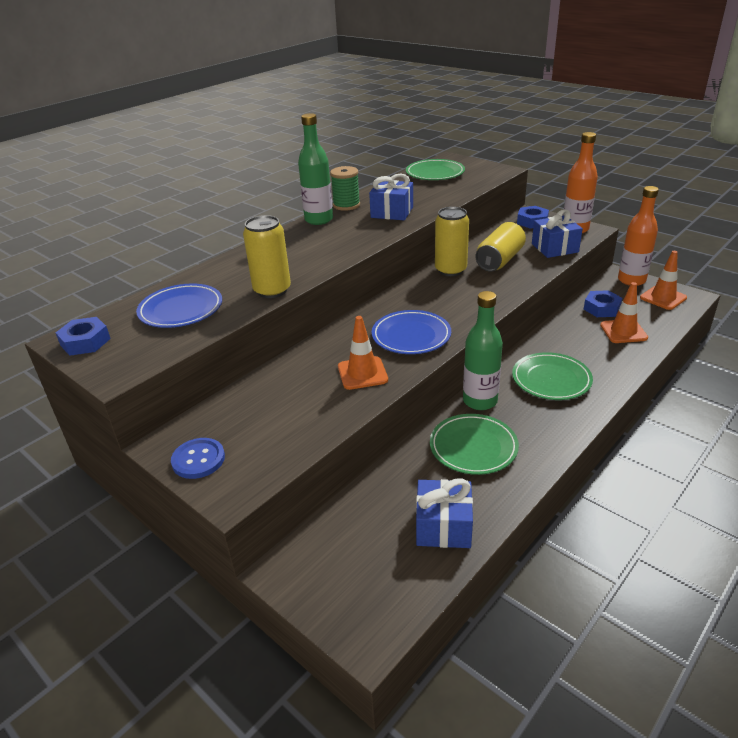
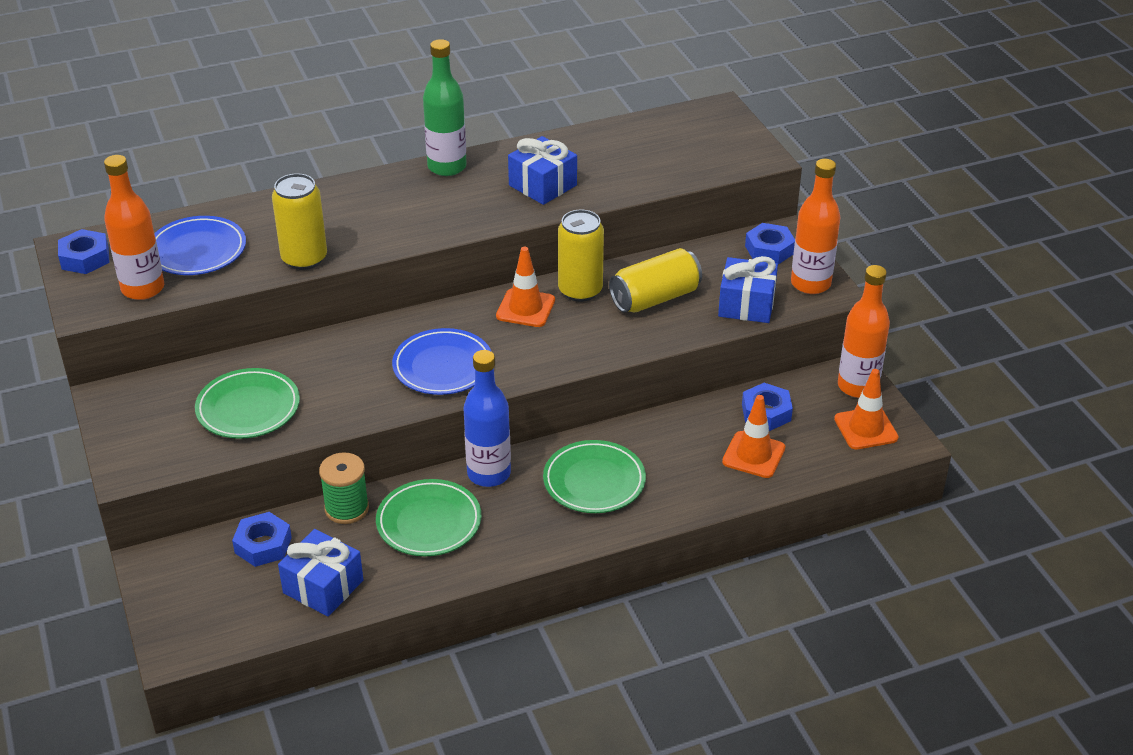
camera: 25 degrees right, 5 degrees up
blue button [171,438,225,479] -> none
green spool [330,166,360,211] -> green spool moved to [319,452,369,524]
orange traffic cone [338,316,388,390] -> orange traffic cone moved to [496,247,555,327]
green plate [406,159,465,180] -> green plate moved to [195,368,300,439]
green bottle [463,291,503,410] -> blue bottle [463,350,511,487]
none -> orange bottle [104,155,164,300]
none -> blue nut [232,512,292,567]

